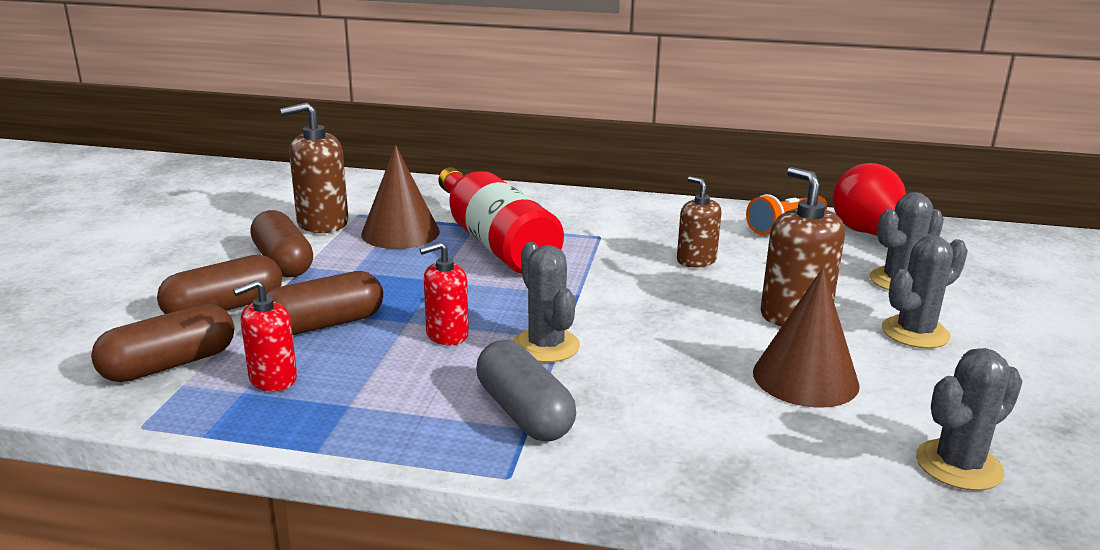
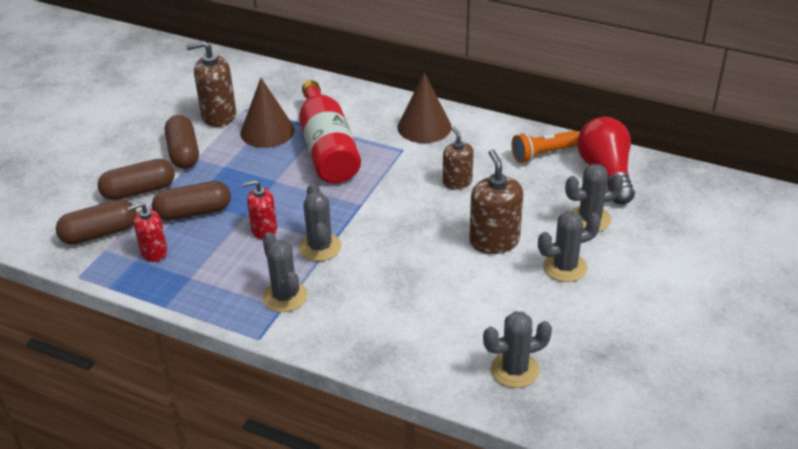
camera: 15 degrees right, 15 degrees up
grey capsule [476,340,576,442] -> grey cactus [263,232,307,312]
brown cone [753,268,860,408] -> brown cone moved to [398,73,452,143]

